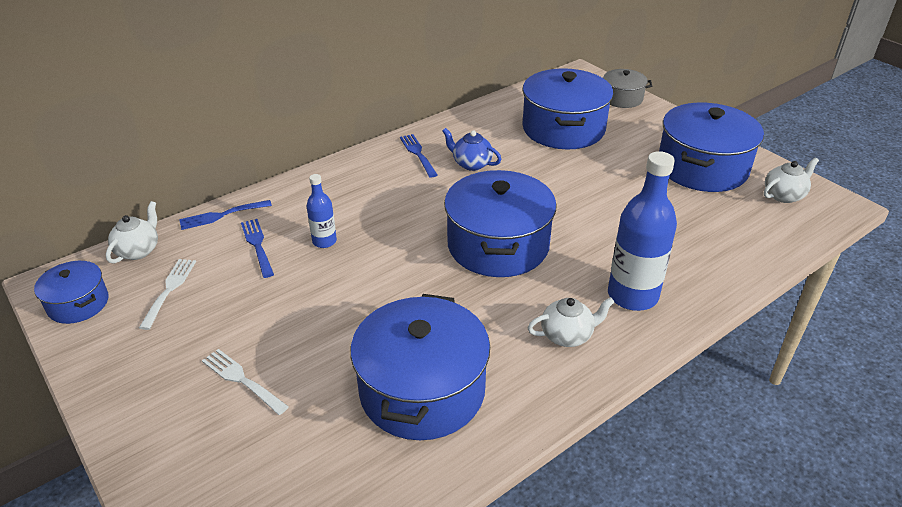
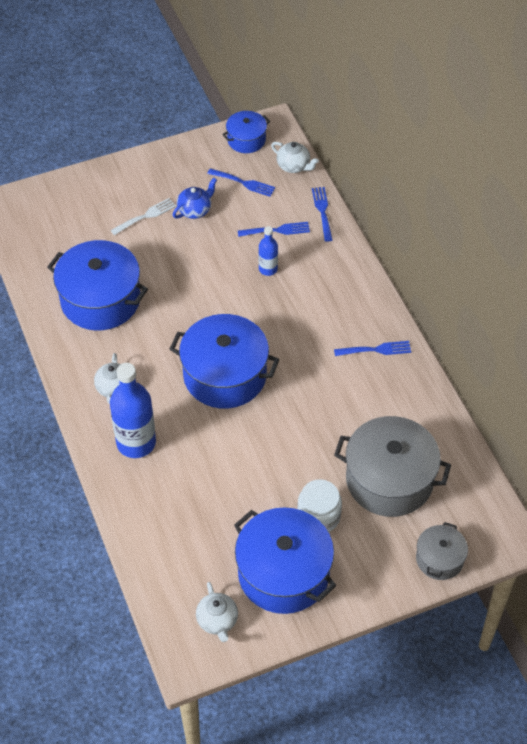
camera: 105 degrees right, 15 degrees up
white fork [139,259,196,330] -> blue fork [207,169,275,197]
blue teapot [442,128,502,171] -> blue teapot moved to [173,178,217,219]
blue pot [522,68,613,149] -> grey pot [334,416,451,517]
none -> white jar [297,479,342,532]

